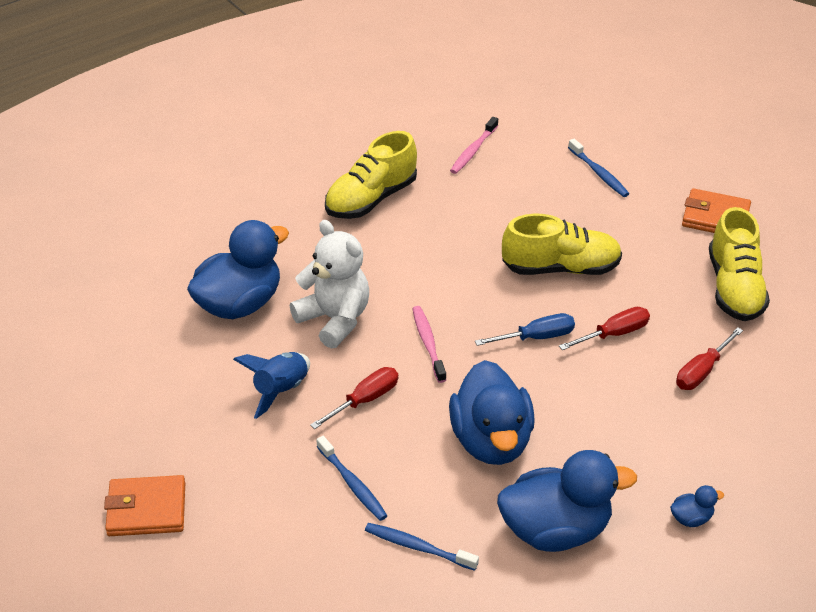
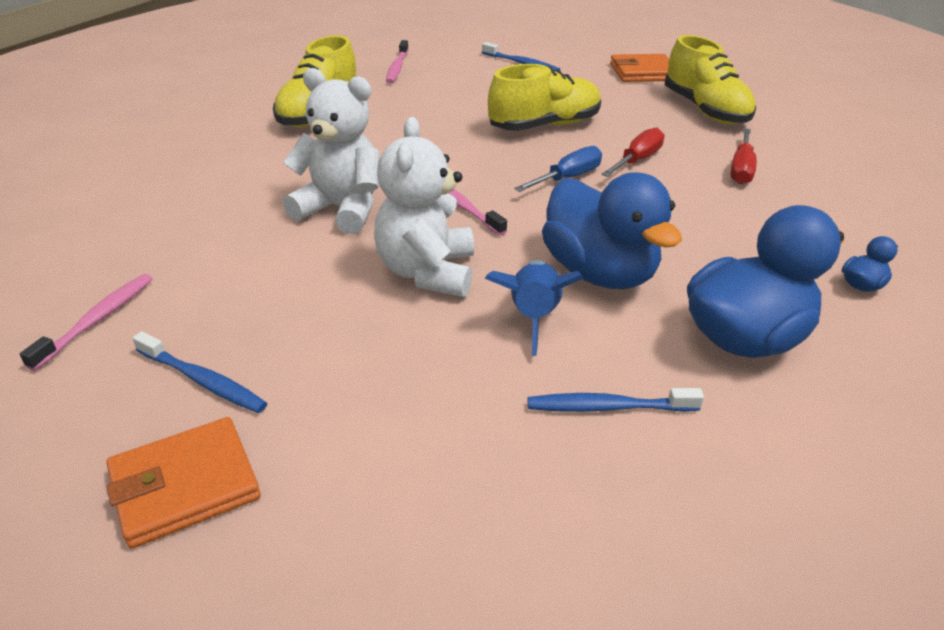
camera: 25 degrees left, 5 degrees down
blue duck [187,220,289,319] -> none
blue rocket [233,352,310,419] -> blue rocket moved to [485,260,583,356]
red screwdriver [310,367,398,429] -> white teddy bear [374,117,474,297]
blue toothbrush [316,436,388,521] -> blue toothbrush moved to [133,331,267,413]
none -> pink toothbrush [20,274,153,371]

